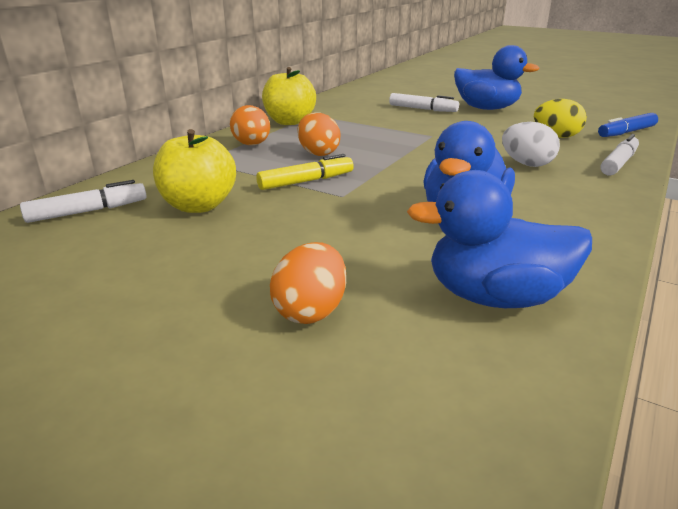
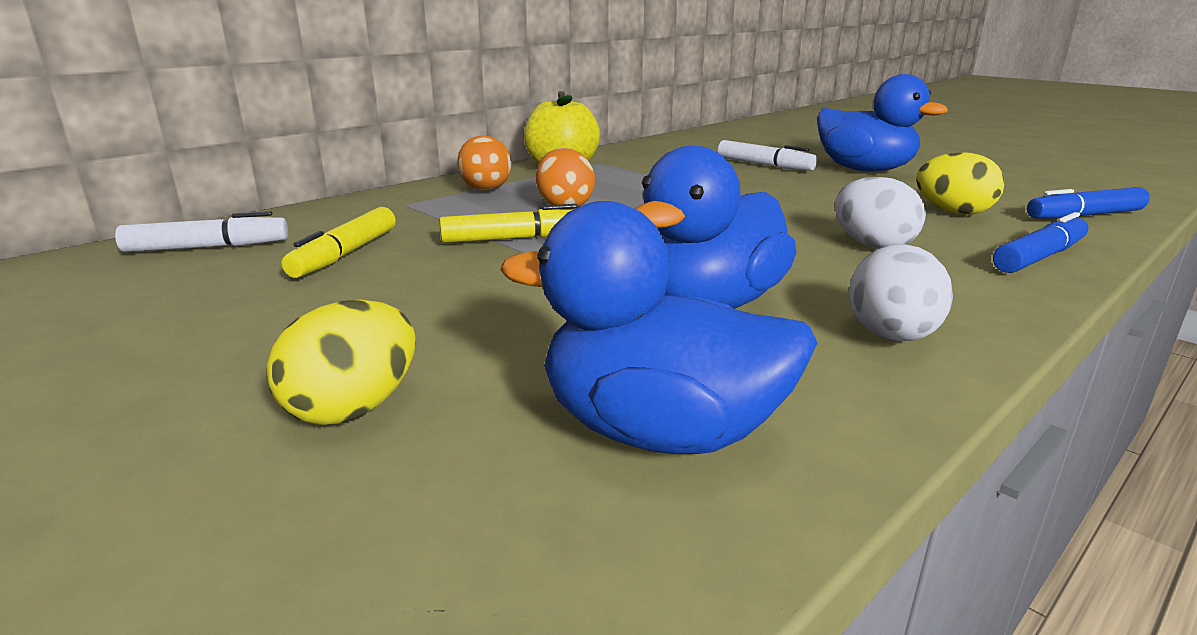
camera: 15 degrees right, 5 degrees down
yellow apple [153,129,236,213] -> yellow marker [282,207,396,278]
orange egg [270,242,346,324] -> yellow egg [266,300,416,425]
white marker [600,134,639,176] -> blue marker [993,212,1088,273]
none -> white egg [849,244,953,341]

